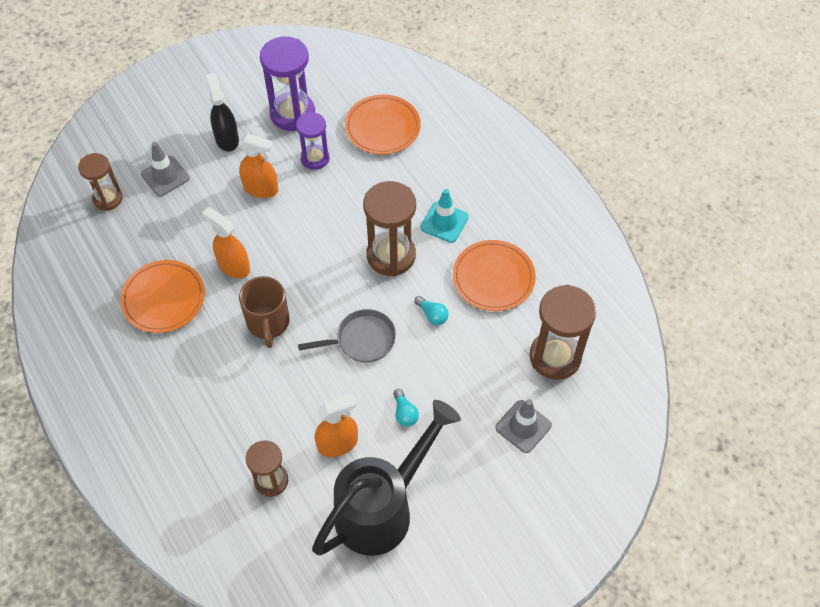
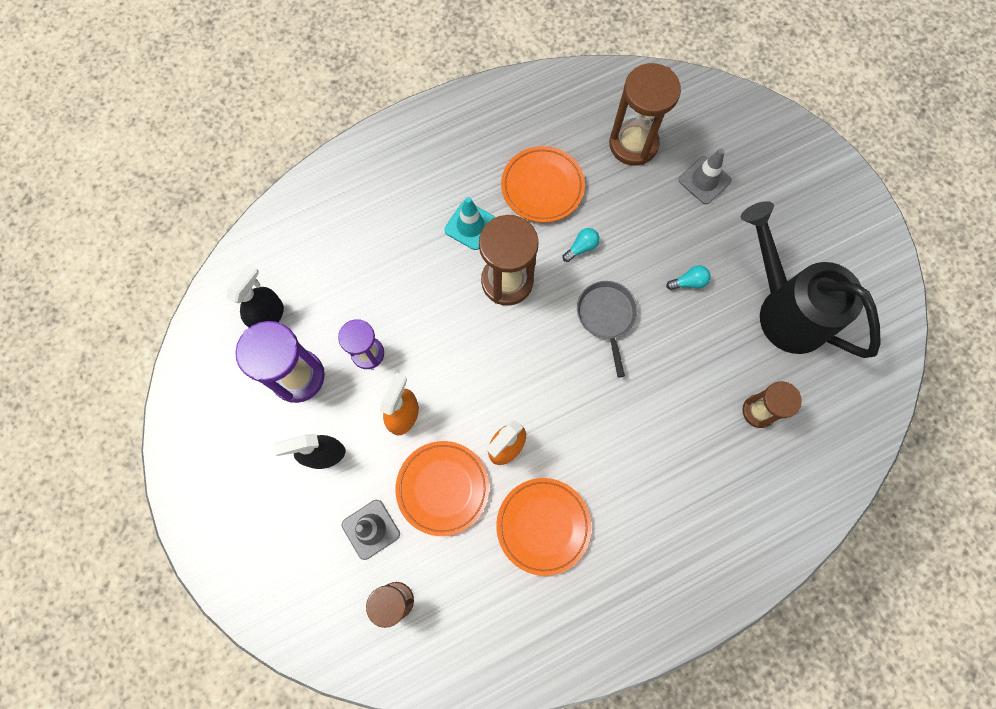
camera: 85 degrees left, 15 degrees up
brown mug [239,276,289,348] -> none
orange spray bottle [315,394,358,457] -> none
orange plate [345,94,421,155] -> orange plate moved to [395,441,489,536]
none -> black spray bottle [227,264,284,327]

